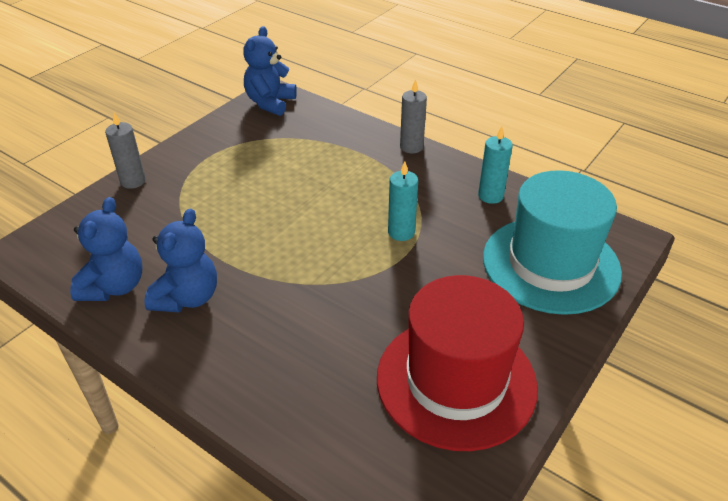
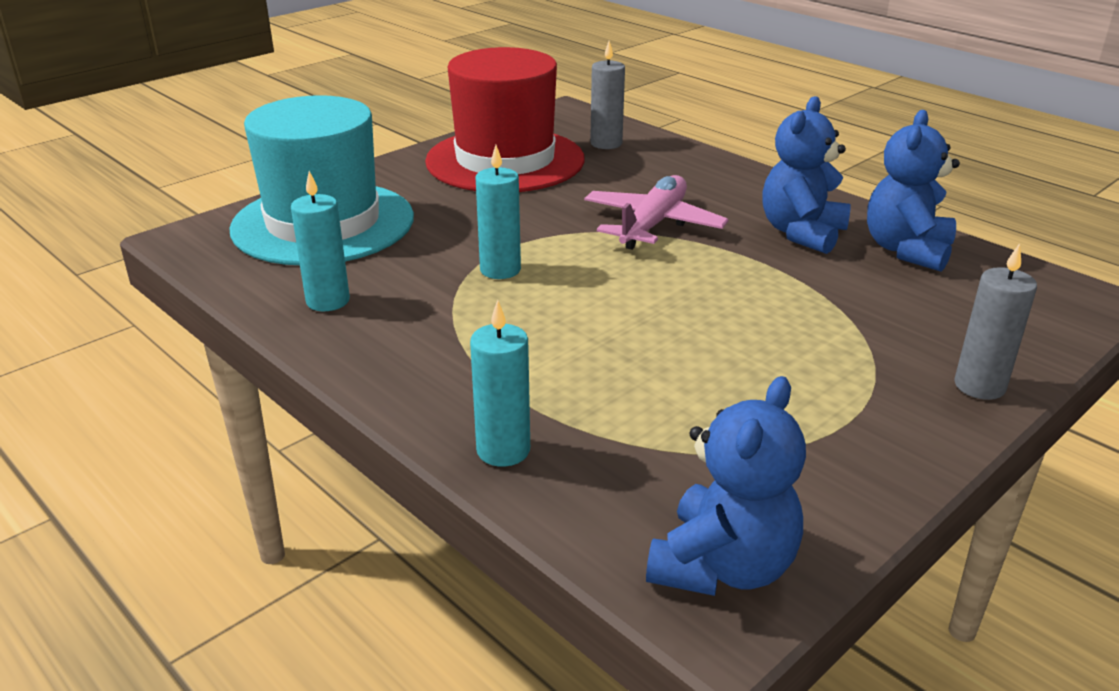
camera: 170 degrees left, 10 degrees down
grey candle [400,79,427,153] -> grey candle moved to [590,41,625,149]
none -> turquoise candle [470,300,530,467]
none -> pink plane [584,175,729,250]

